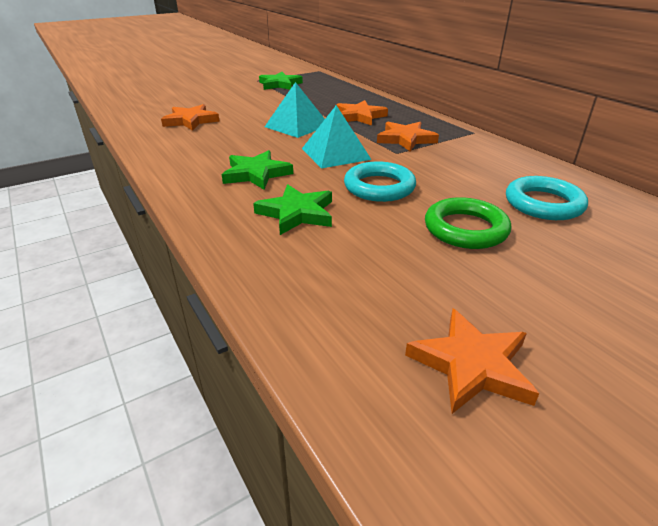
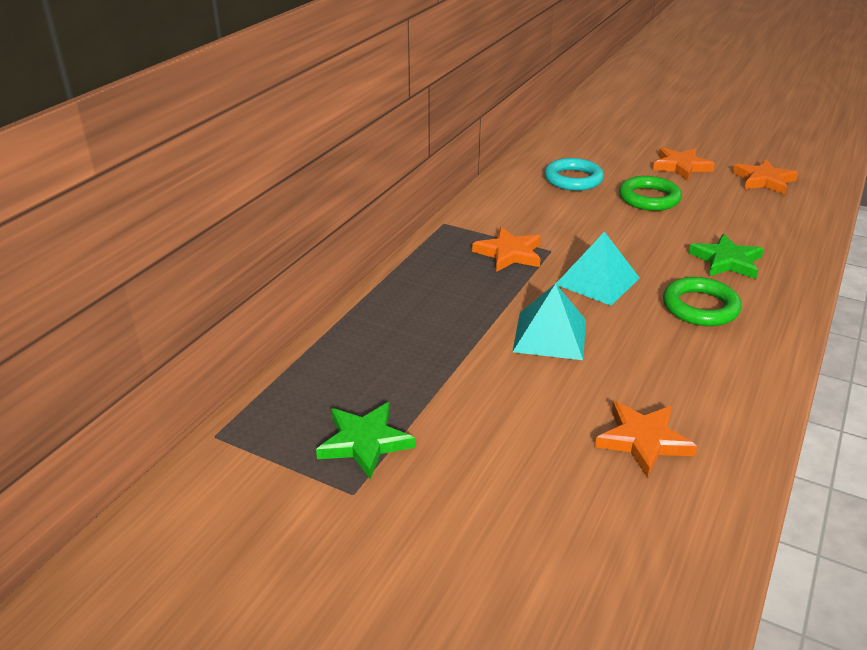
camera: 120 degrees left, 0 degrees up
green star [222,150,293,190] -> green ring [663,277,742,326]
orange star [336,100,388,126] -> orange star moved to [653,147,715,180]
turquoise ring [344,161,416,202] -> none

